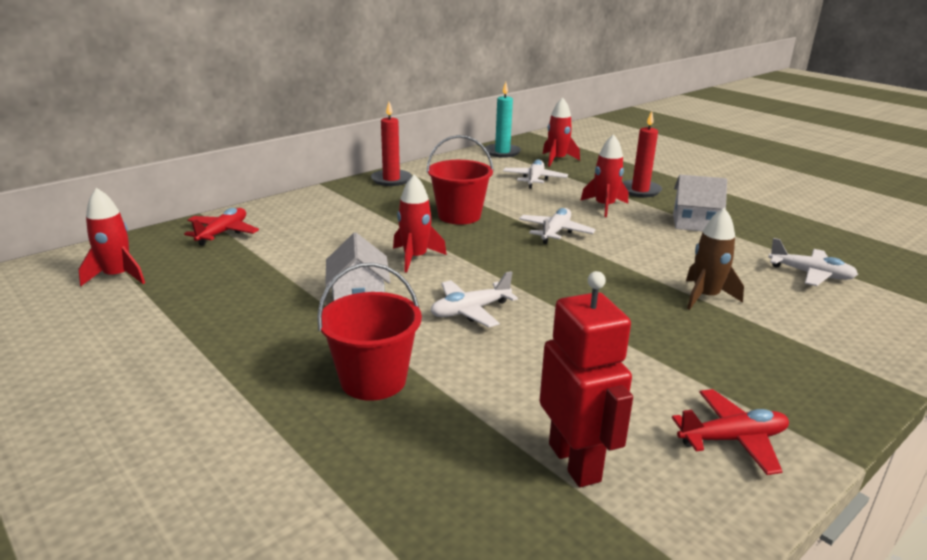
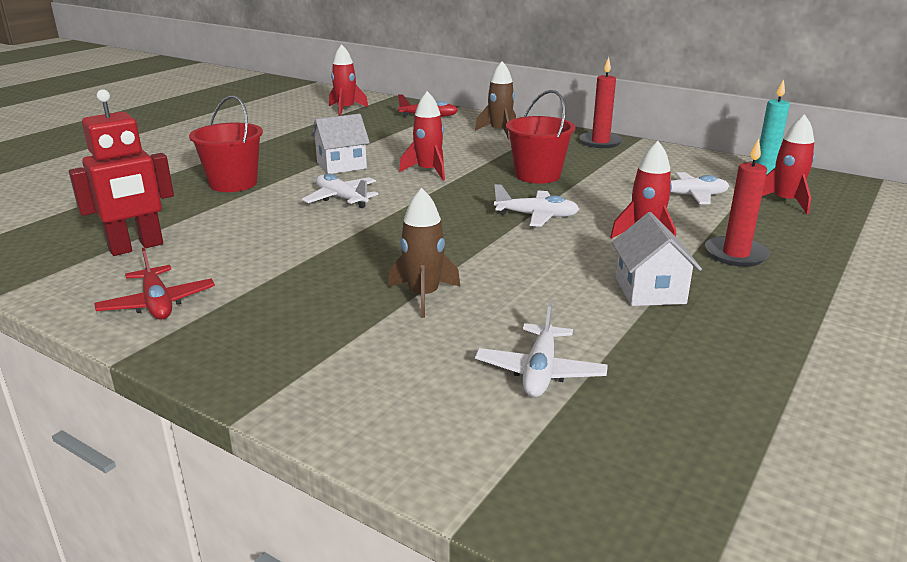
camera: 75 degrees right, 0 degrees up
none -> brown rocket [475,61,516,140]

